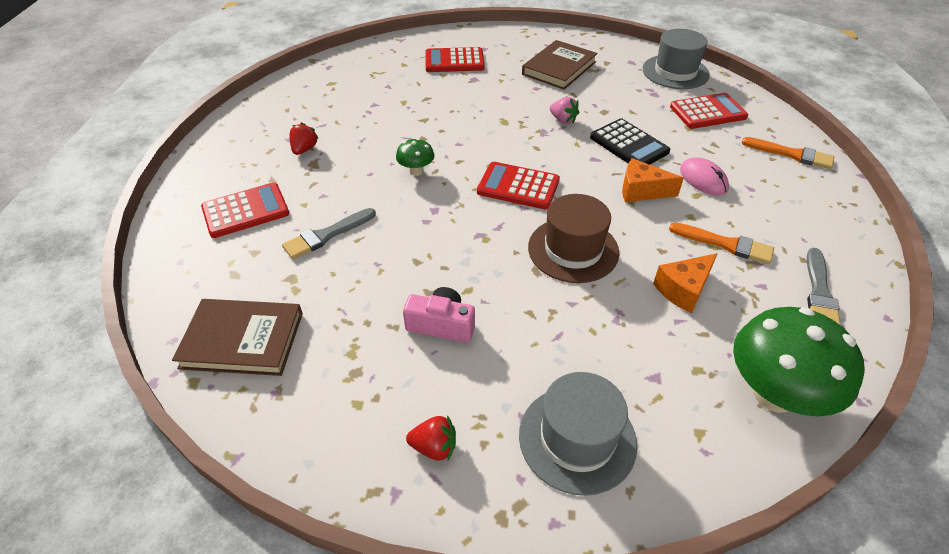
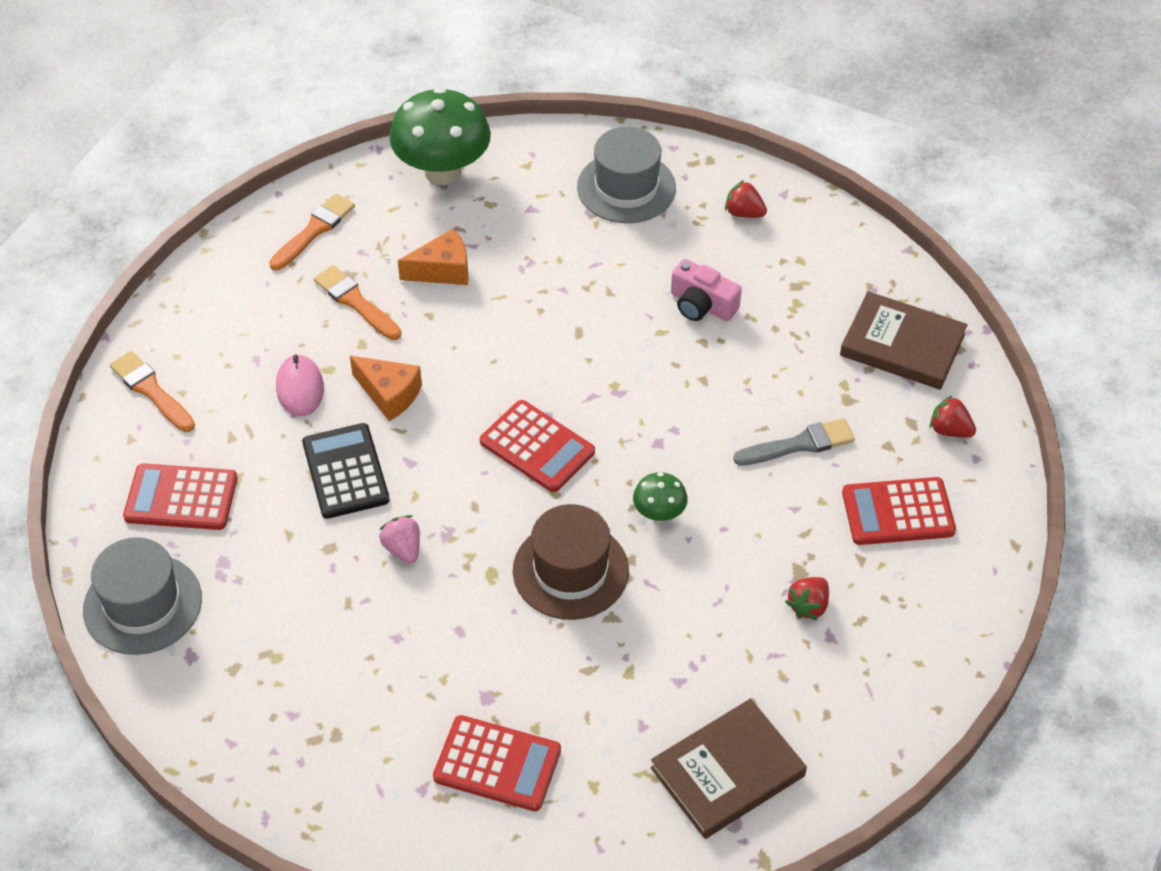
camera: 160 degrees left, 5 degrees up
brown book [522,40,598,90] -> brown book moved to [650,699,807,839]
brown hat [528,194,619,283] -> brown hat moved to [513,504,629,620]
grey brush [807,248,841,325] -> orange brush [269,194,355,270]
none -> red strawberry [930,395,976,438]

